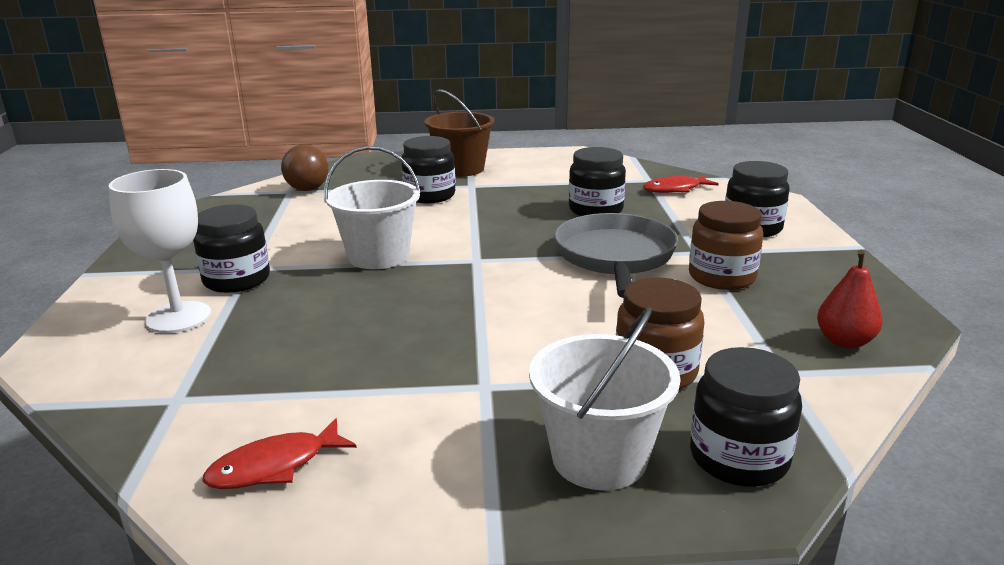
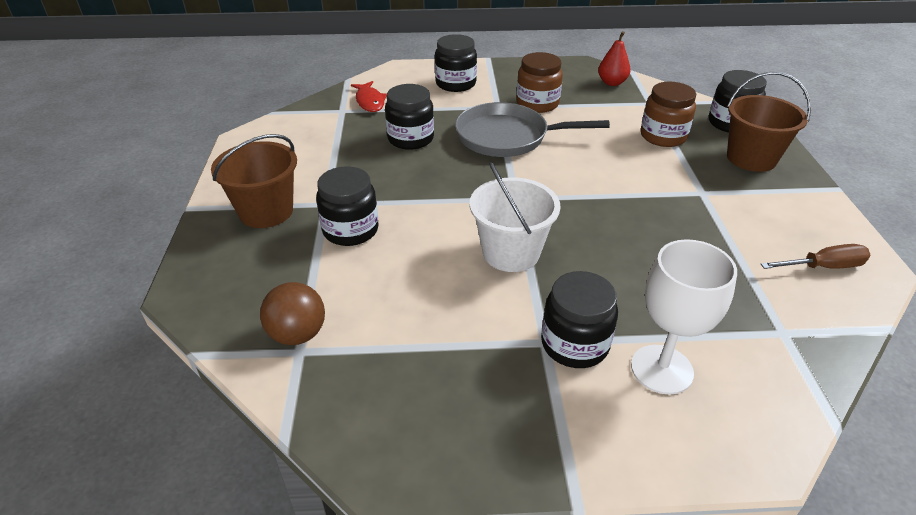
camera: 90 degrees left, 15 degrees up
red fish [202,418,357,489] -> brown screwdriver [761,244,870,269]
white bucket [529,307,680,490] -> brown bucket [727,72,811,172]

